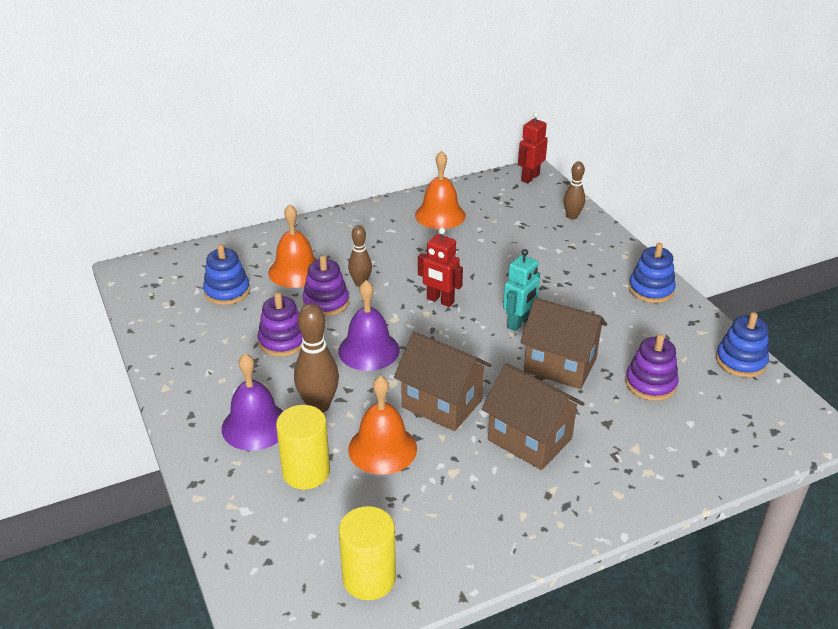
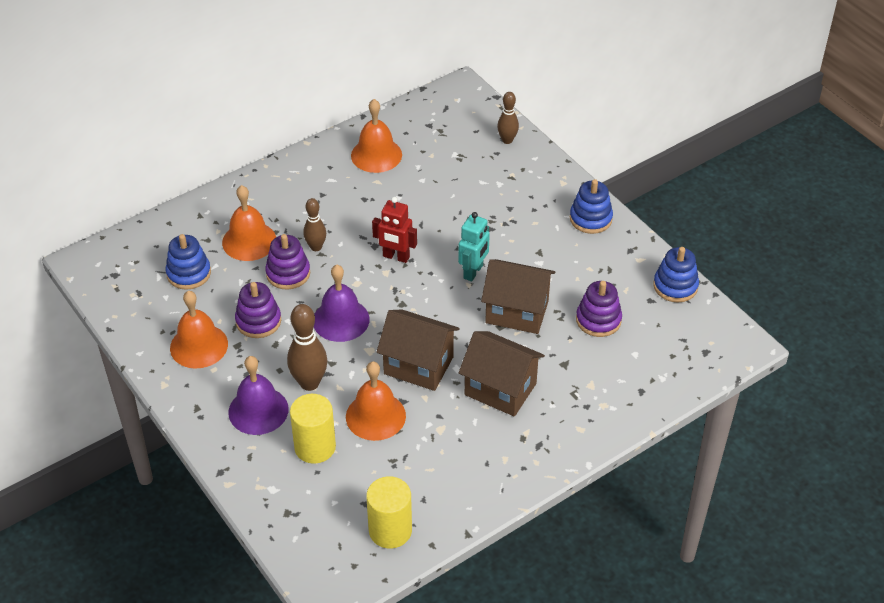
camera: 10 degrees left, 10 degrees up
red robot [518,112,548,183] -> none
none -> orange bell [170,291,228,369]

